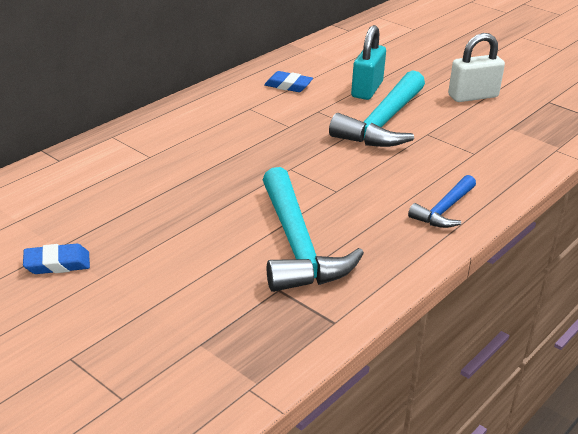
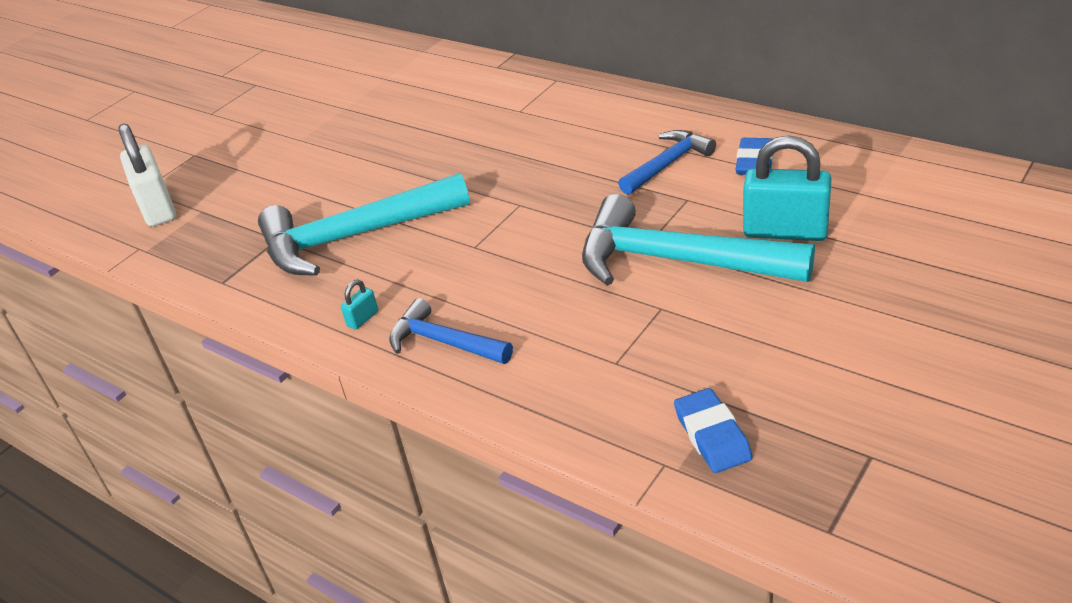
camera: 90 degrees right, 5 degrees up
blue eraser [23,244,90,274] -> blue eraser moved to [674,388,753,473]
white padlock [448,33,505,102] -> white padlock moved to [118,124,176,227]
none -> turquoise padlock [341,280,378,330]
none -> blue hammer [618,130,716,195]

